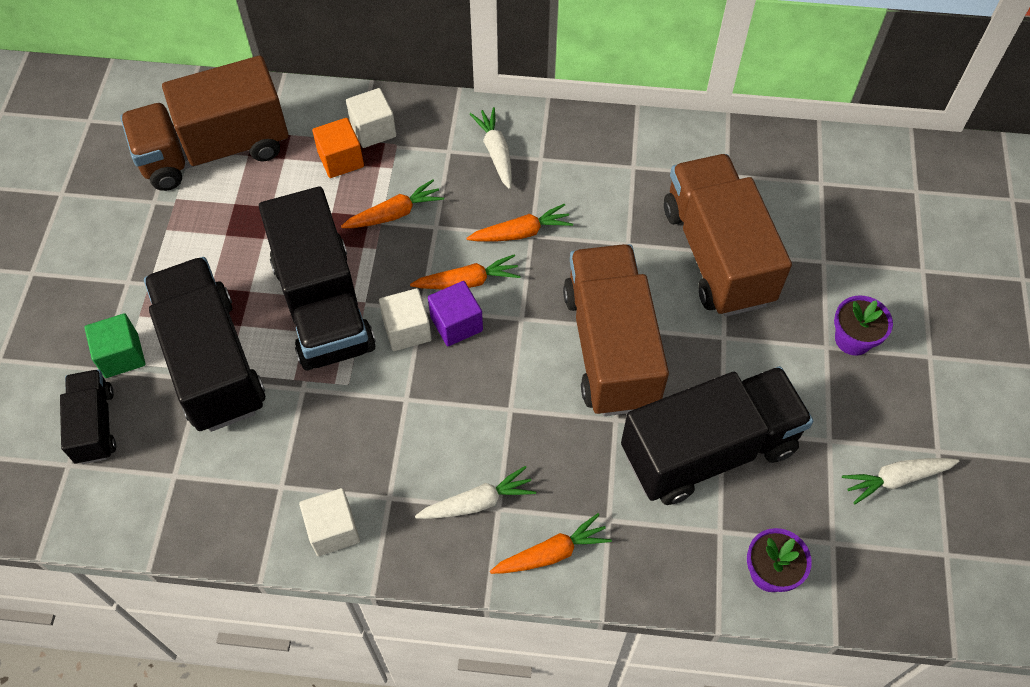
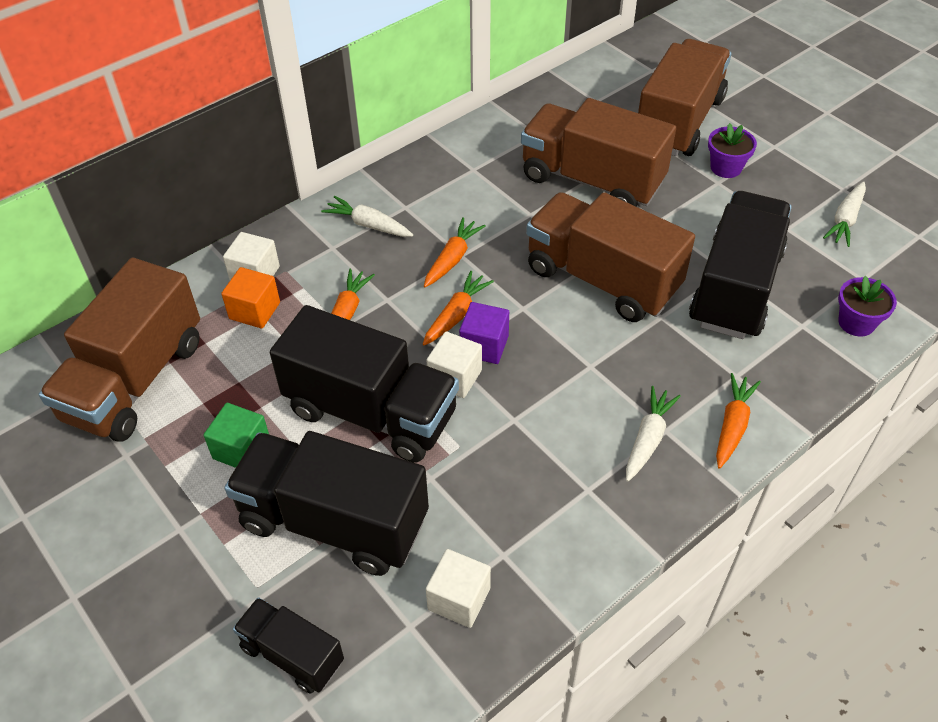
camera: 45 degrees left, 10 degrees down
green cube [84,313,146,378] -> green cube moved to [203,403,269,468]
white cube [299,488,360,556] -> white cube moved to [426,549,491,628]
none -> brown truck [638,39,731,156]

